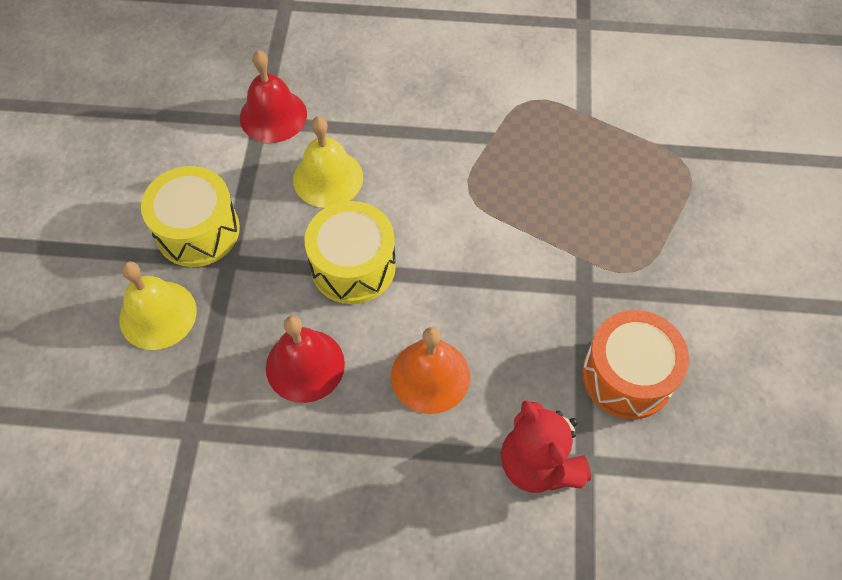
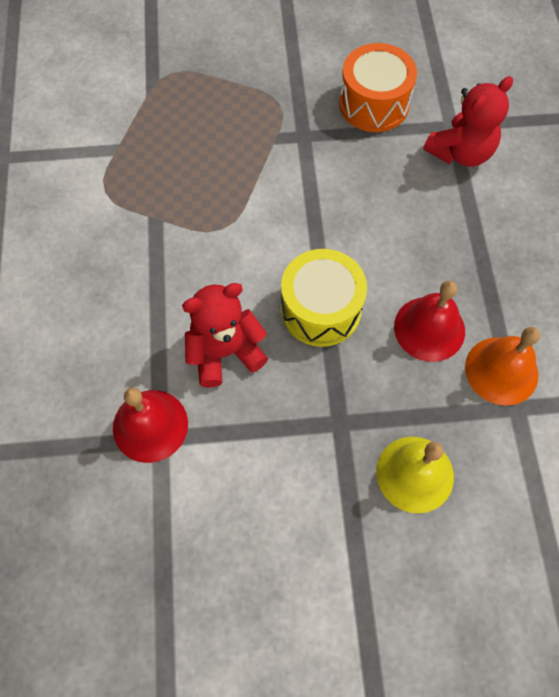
camera: 100 degrees left, 5 degrees up
yellow drum [141,166,240,267] -> none
yellow bell [293,116,363,208] -> red teddy bear [182,283,268,388]
orange bell [391,327,470,414] -> orange bell moved to [465,327,540,406]

